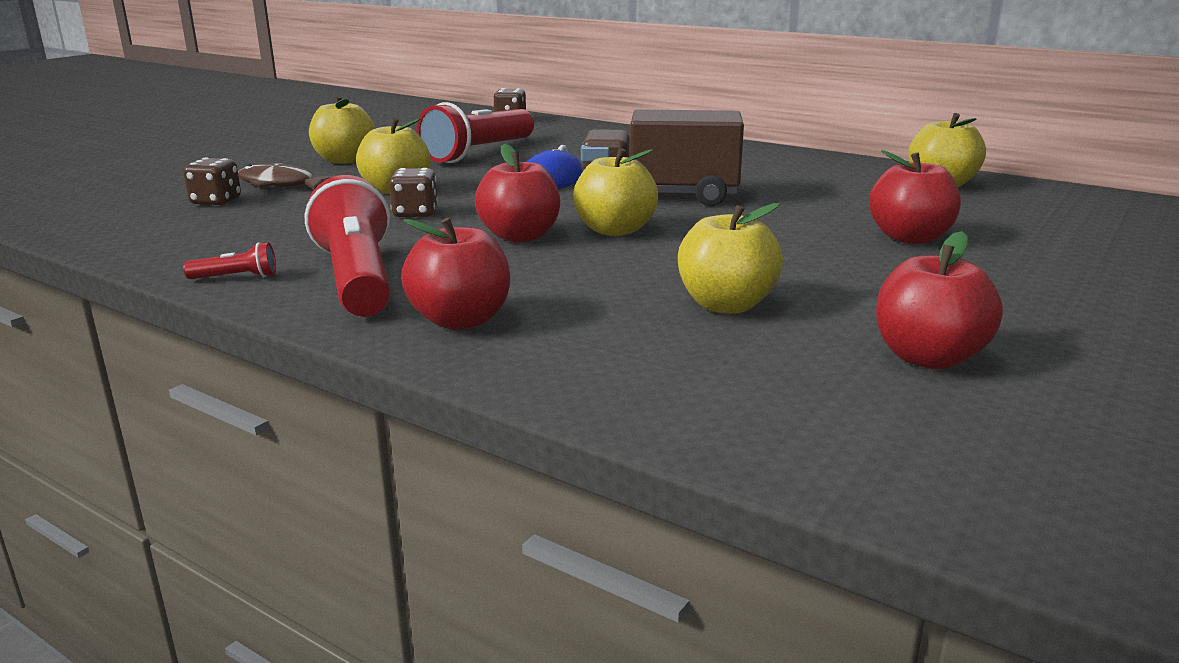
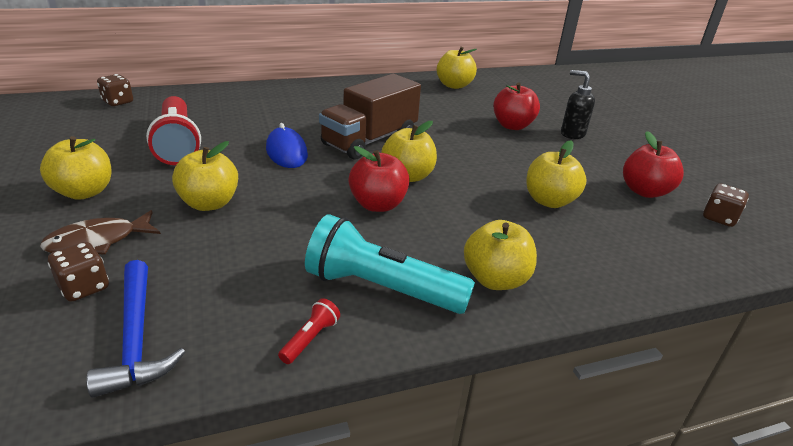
camera: 55 degrees left, 10 degrees up
red flashlight [305,175,391,317] -> turquoise flashlight [305,214,475,314]
brown dice [389,168,438,217] -> brown dice moved to [703,184,749,227]
red apple [401,217,510,330] -> yellow apple [464,220,537,290]
none -> blue hammer [86,260,185,398]
none -> black soap dispenser [561,70,595,139]

